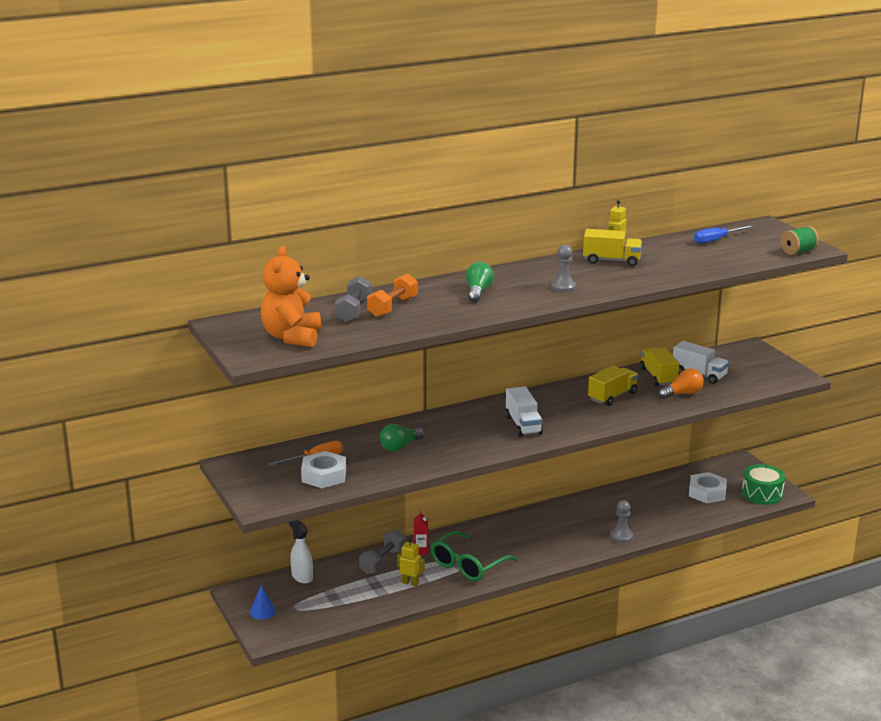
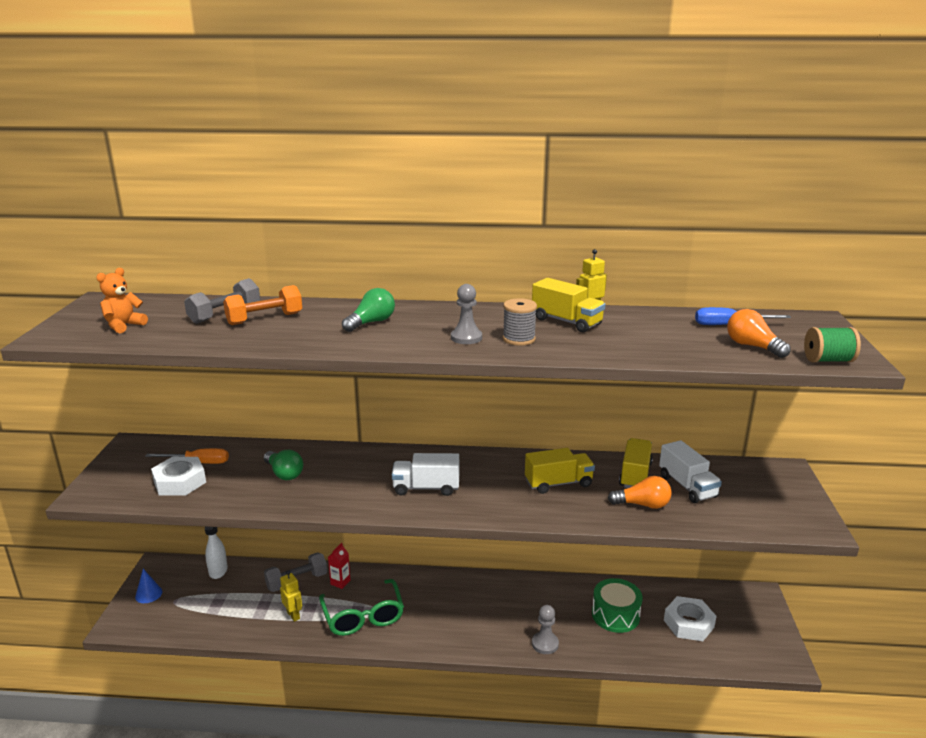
camera: 30 degrees right, 0 degrees up
orange teddy bear [261,246,321,347] -> orange teddy bear [96,268,148,333], size x0.57
green light bulb [380,424,424,452] -> green light bulb turned 120 degrees counterclockwise [264,450,303,480]
green glasses [431,531,518,581] -> green glasses turned 90 degrees counterclockwise [319,579,404,636]
white truck [506,386,543,437] -> white truck turned 75 degrees clockwise [392,453,459,496]
green drum [742,464,785,505] -> green drum moved to [592,578,643,633]
none -> grey spool [503,298,537,346]
none -> orange light bulb [727,309,791,358]

